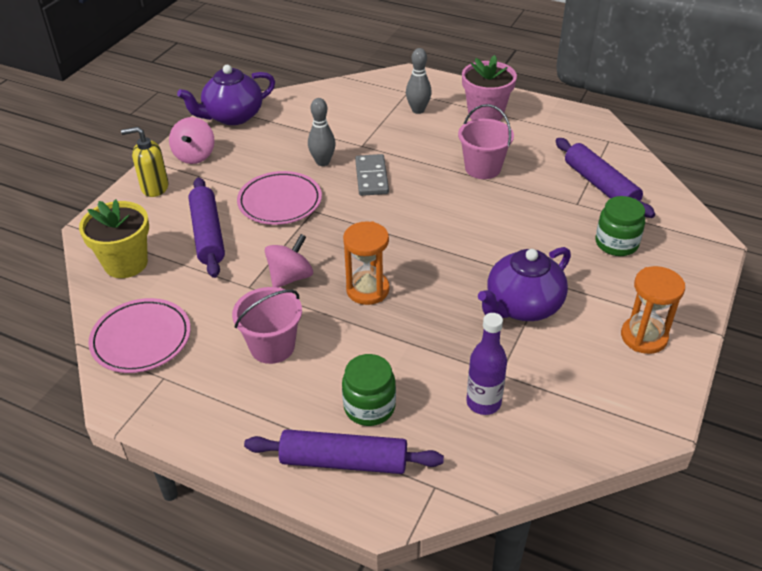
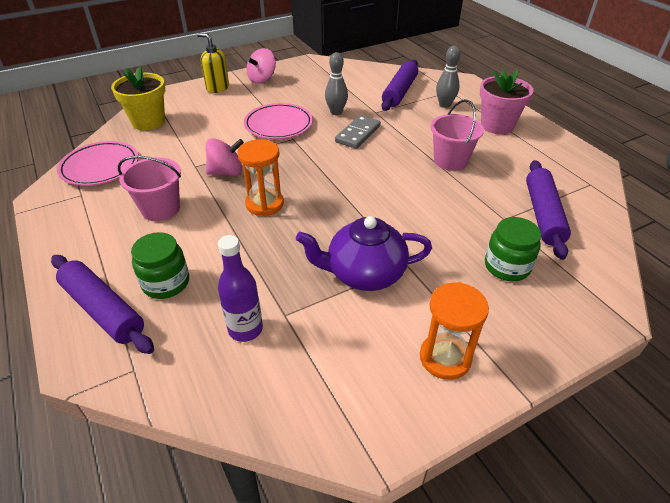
camera: 35 degrees right, 0 degrees up
purple teapot [177,65,275,125] -> none
purple rolling pin [188,177,225,278] -> purple rolling pin moved to [382,60,418,111]

